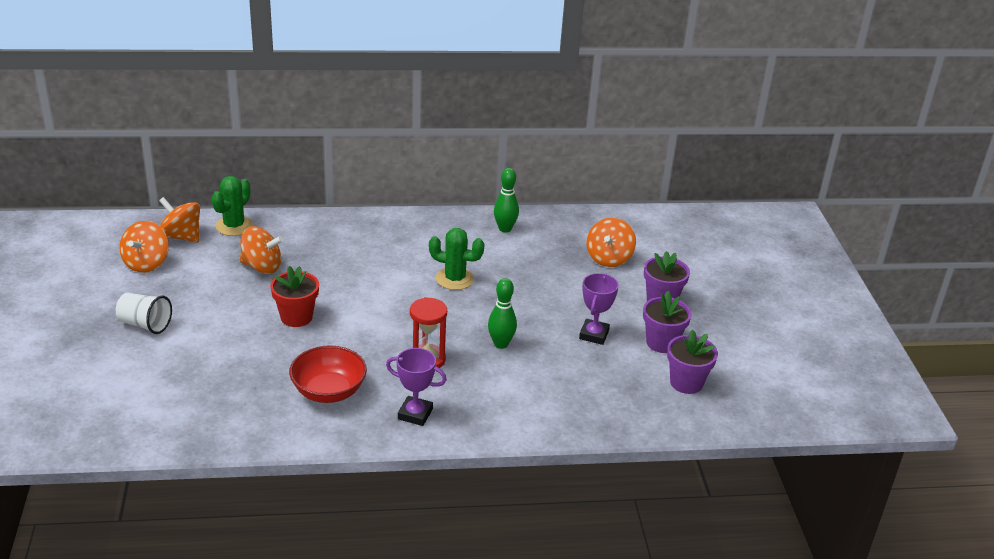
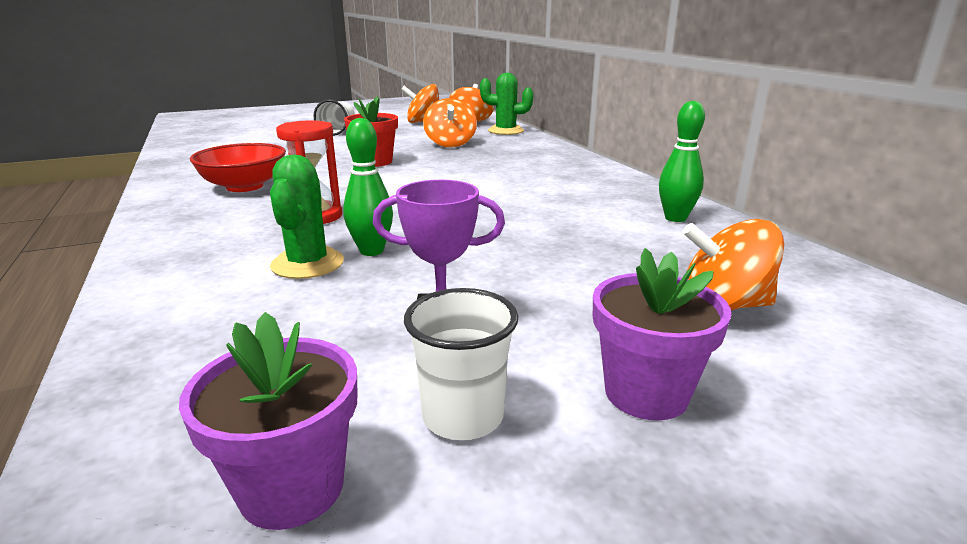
camera: 75 degrees right, 10 degrees down
purple trophy [386,348,447,426] -> none
green cactus [429,228,484,290] -> green cactus moved to [270,155,344,279]
purple flower pot [643,291,692,353] -> white cup [404,288,519,440]

